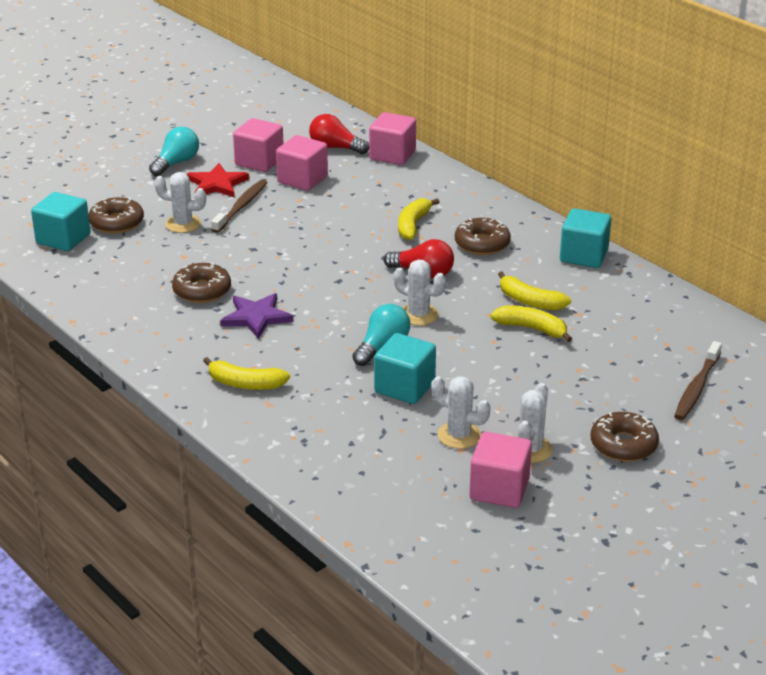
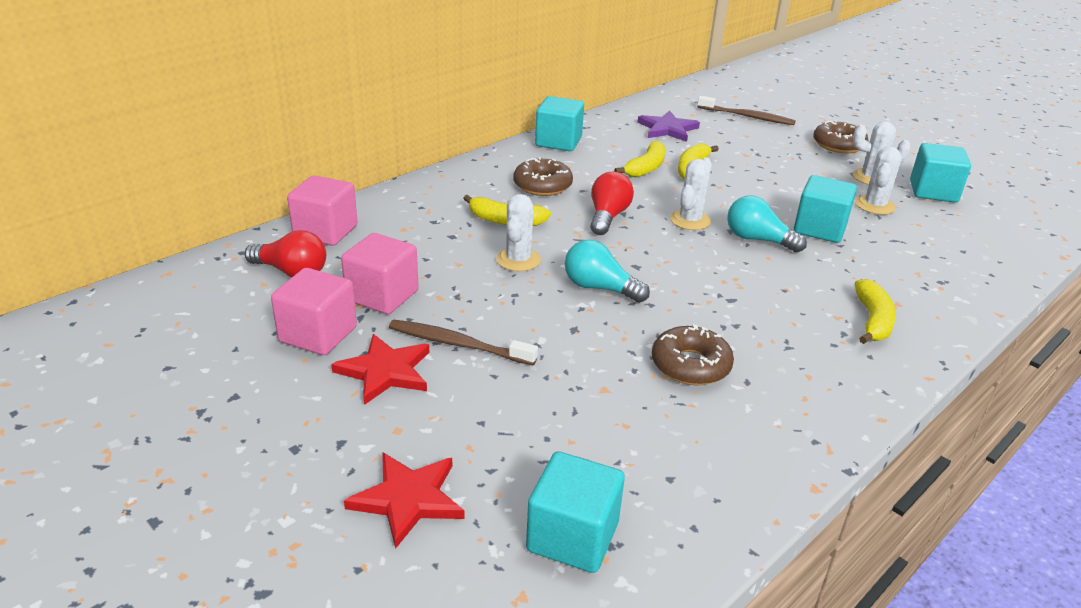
camera: 95 degrees left, 0 degrees up
brown donut [88,197,144,234] -> none
turquoise light bulb [149,127,199,176] -> turquoise light bulb moved to [565,240,650,303]
white cactus [154,172,206,233] -> white cactus moved to [496,194,541,272]
purple star [220,293,293,339] -> purple star moved to [637,110,700,142]
red light bulb [309,114,369,154] -> red light bulb turned 90 degrees counterclockwise [245,230,326,277]
pink cube [469,432,532,508] -> turquoise cube [910,143,971,203]
none -> red star [344,452,465,549]

